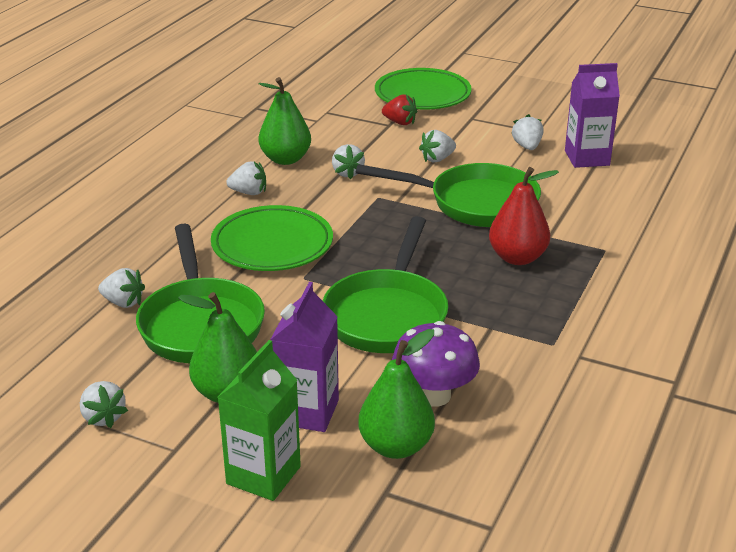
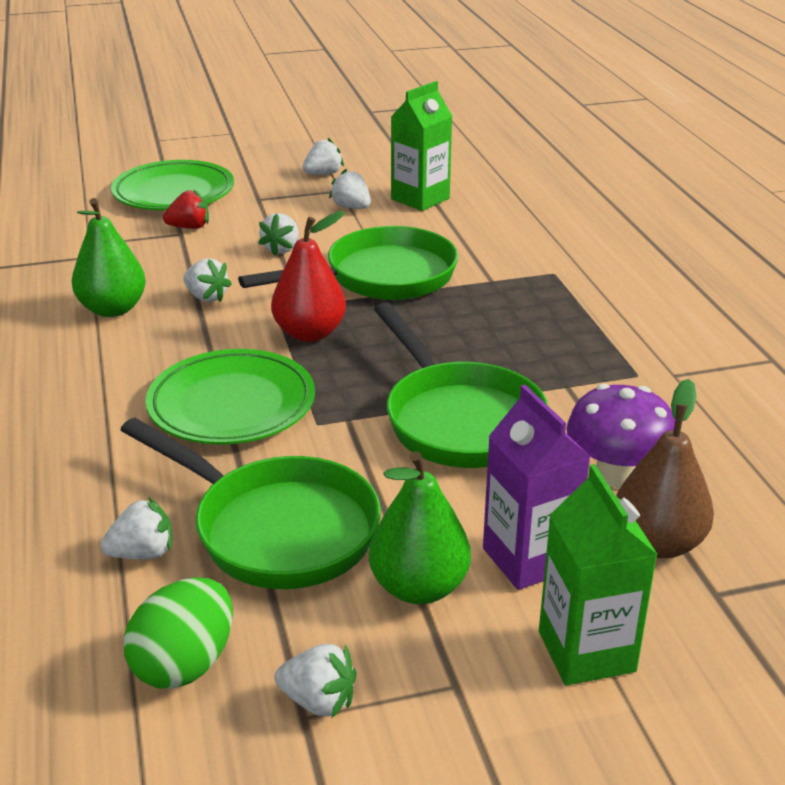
camera: 40 degrees left, 0 degrees up
white strawberry [226,161,266,195] -> white strawberry moved to [302,138,344,175]
green pear [358,329,435,459] -> brown pear [616,379,714,558]
red pear [489,167,559,265] -> red pear moved to [271,211,346,342]
purple carton [565,63,620,168] -> green carton [391,81,453,211]
none -> green egg [123,577,233,689]

